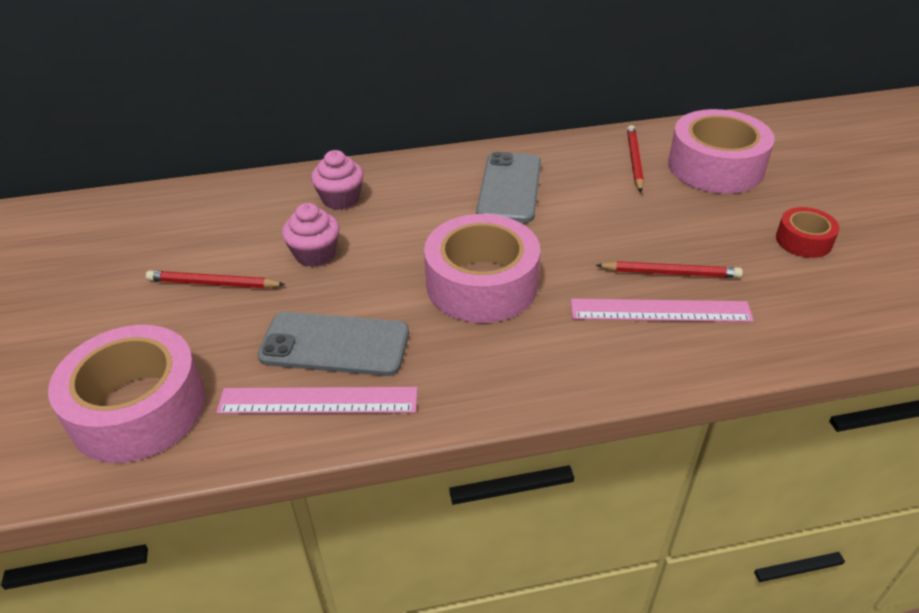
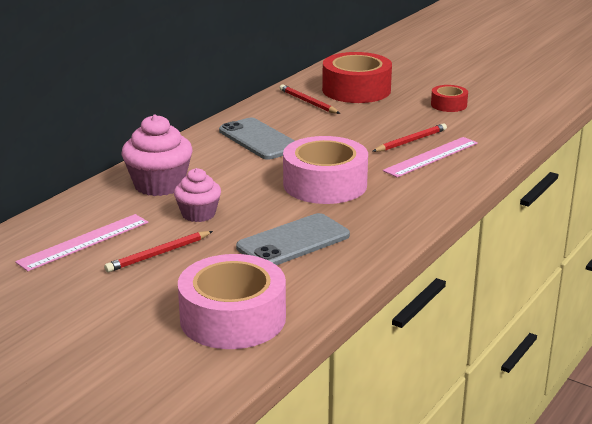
camera: 45 degrees left, 15 degrees down
pink ruler [216,387,418,414] -> pink ruler moved to [15,214,148,271]
pink cupcake [311,150,364,210] -> pink cupcake [122,114,193,196], size x1.57
pink tape [668,109,775,194] -> red tape [322,52,392,103]

